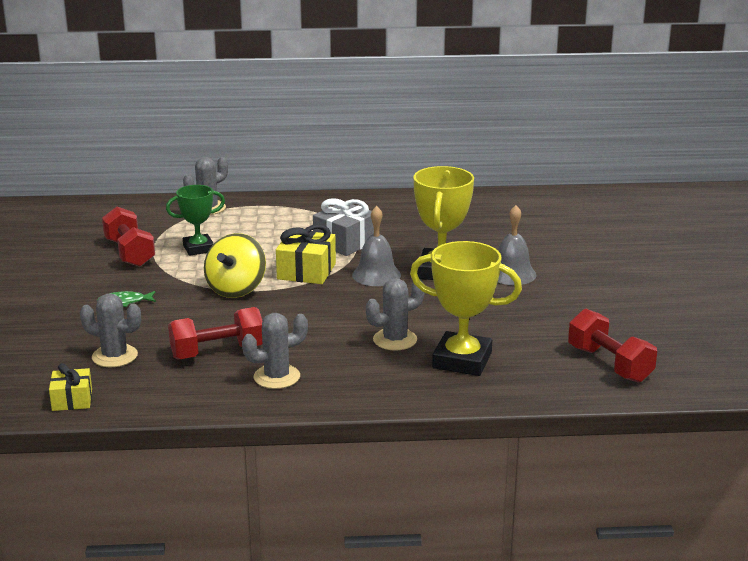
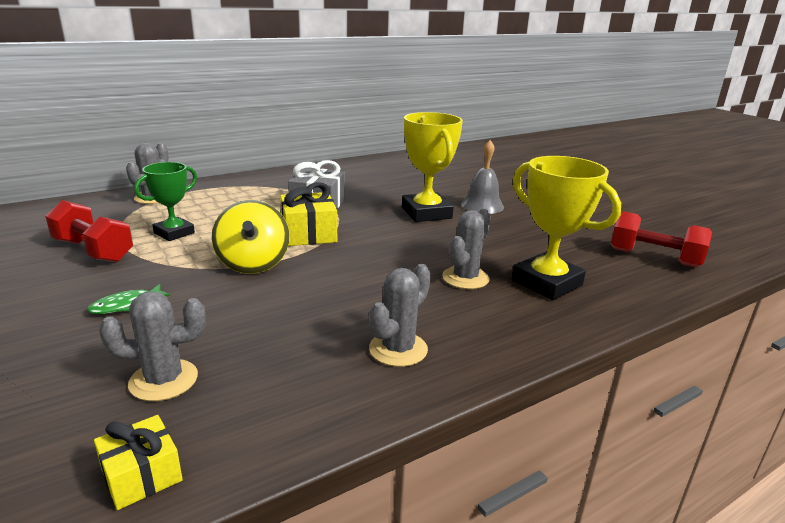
camera: 30 degrees left, 0 degrees up
red dumbbell [168,307,262,360] -> none
grey bell [352,206,401,286] -> none
yellow trophy [410,241,522,376] -> yellow trophy turned 60 degrees clockwise [512,156,621,300]

